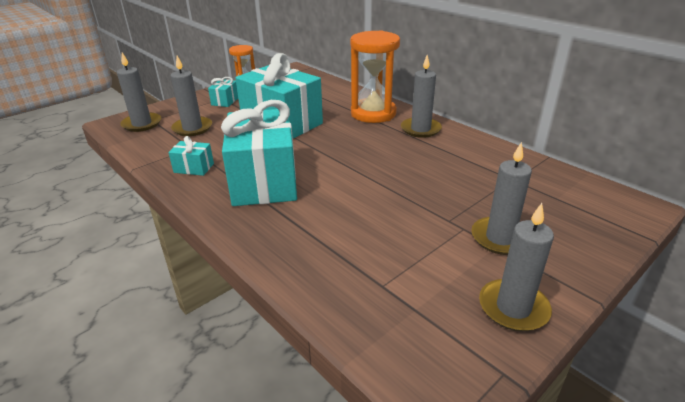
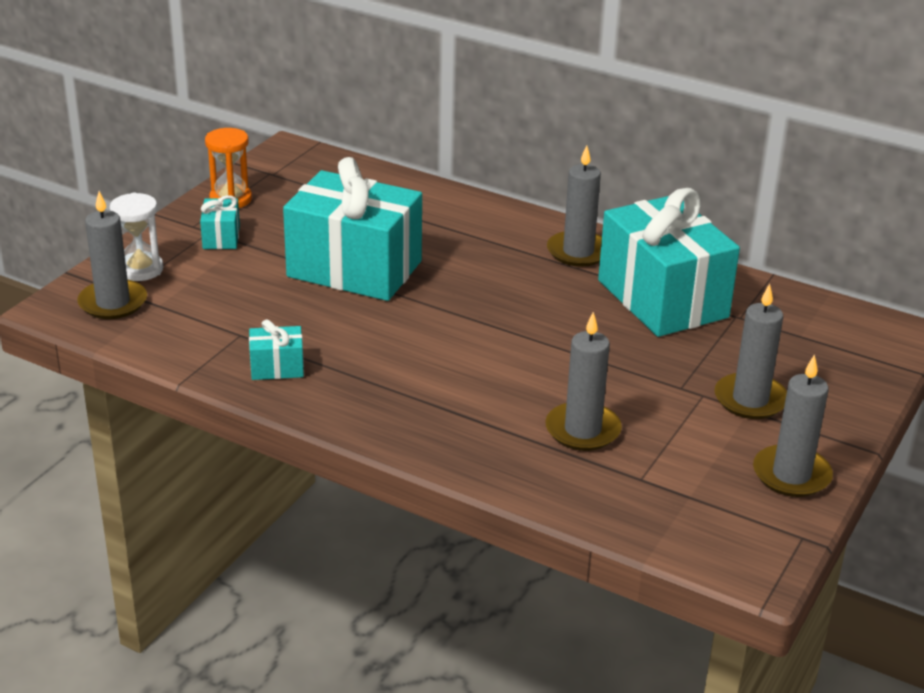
camera: 20 degrees left, 0 degrees up
grey candle [171,56,212,136] -> grey candle moved to [545,312,622,451]
turquoise gift [221,100,297,206] -> turquoise gift moved to [598,188,740,337]
orange hourglass [350,30,400,123] -> none
none -> white hourglass [110,193,164,281]

